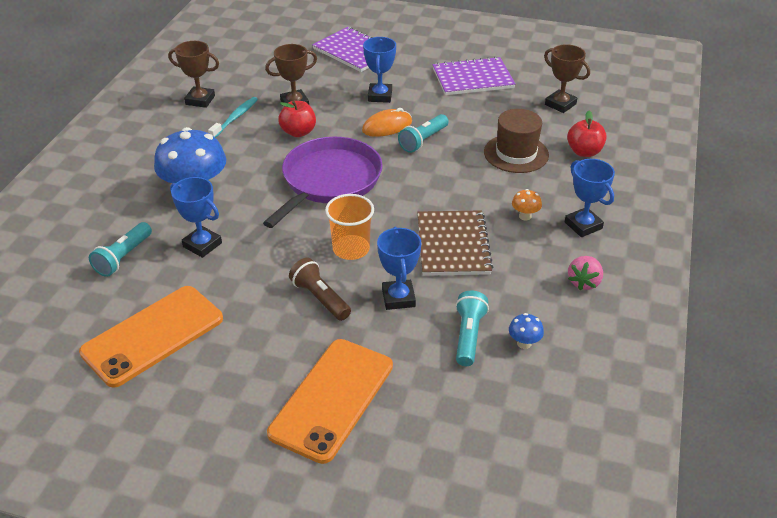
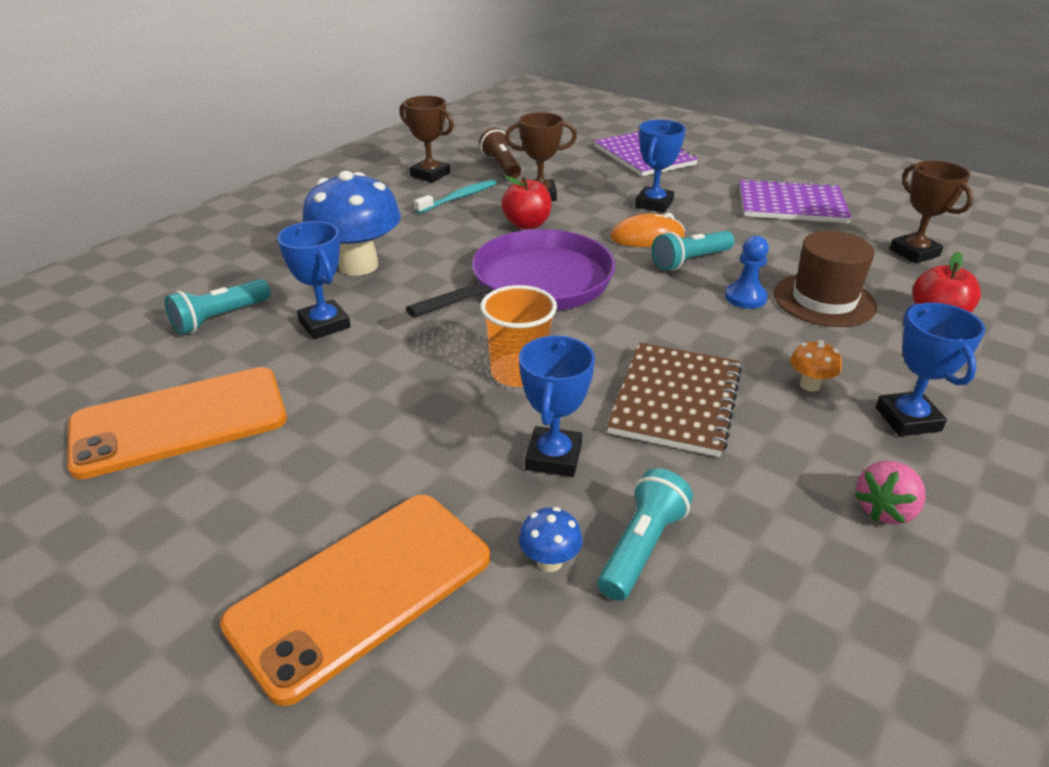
camera: 20 degrees right, 5 degrees down
brown flashlight [289,258,351,321] -> brown flashlight moved to [479,127,521,179]
blue mushroom [509,313,544,349] -> blue mushroom moved to [519,507,583,572]
none -> blue pawn [725,236,769,309]

